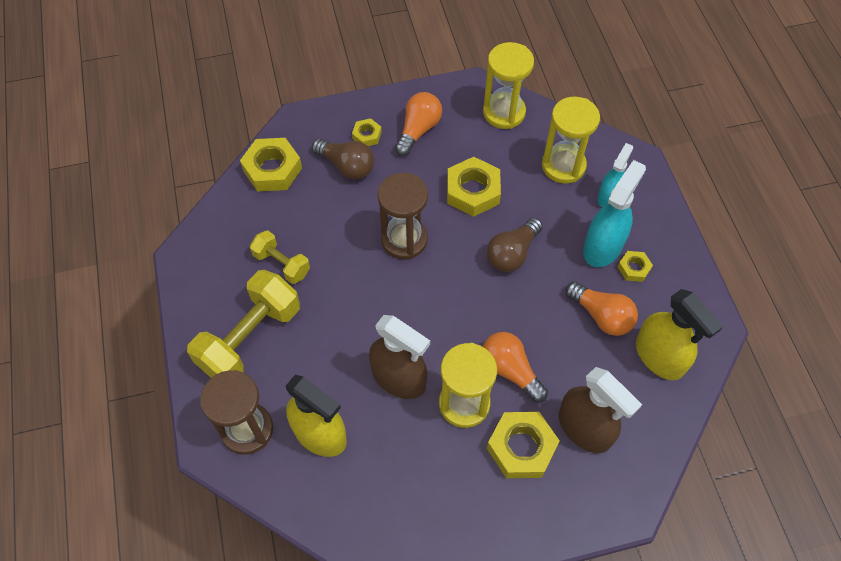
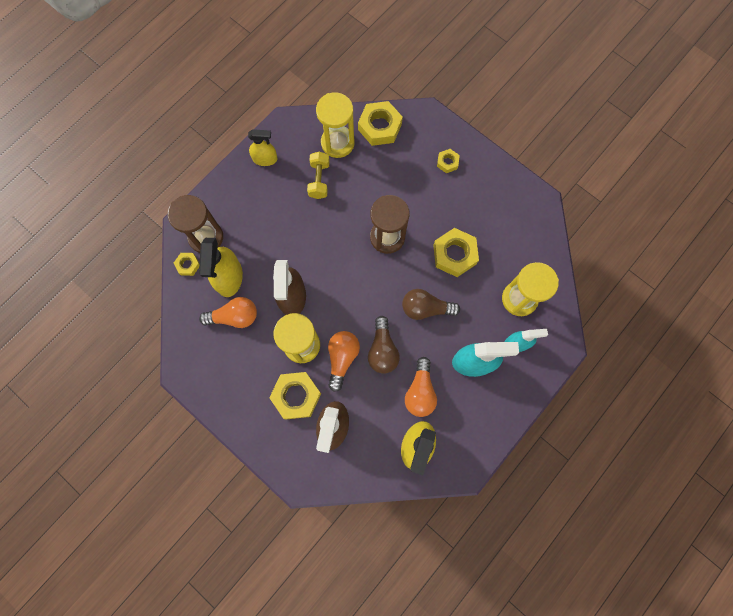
camera: 55 degrees right, 15 degrees up
yellow dumbbell [187,270,300,378] -> none
brown light bulb [312,139,374,179] -> brown light bulb moved to [368,316,400,374]
orange light bulb [395,92,442,156] -> orange light bulb moved to [199,297,257,328]
yellow hourglass [483,42,534,129] -> yellow hourglass moved to [316,92,355,158]
yellow nut [618,251,653,282] -> yellow nut moved to [174,253,199,276]
none -> yellow spray bottle [248,129,278,166]

